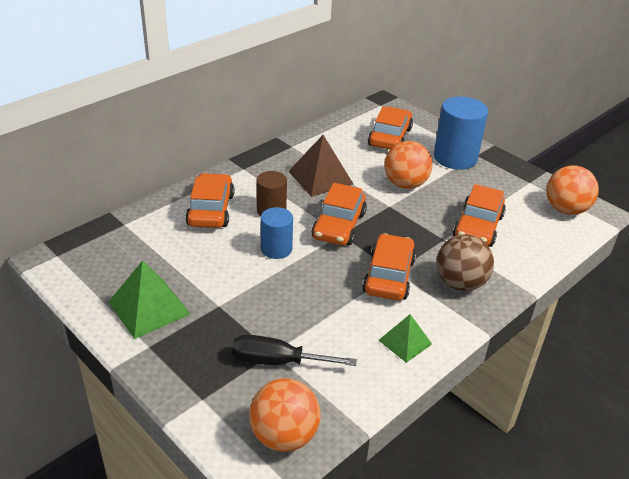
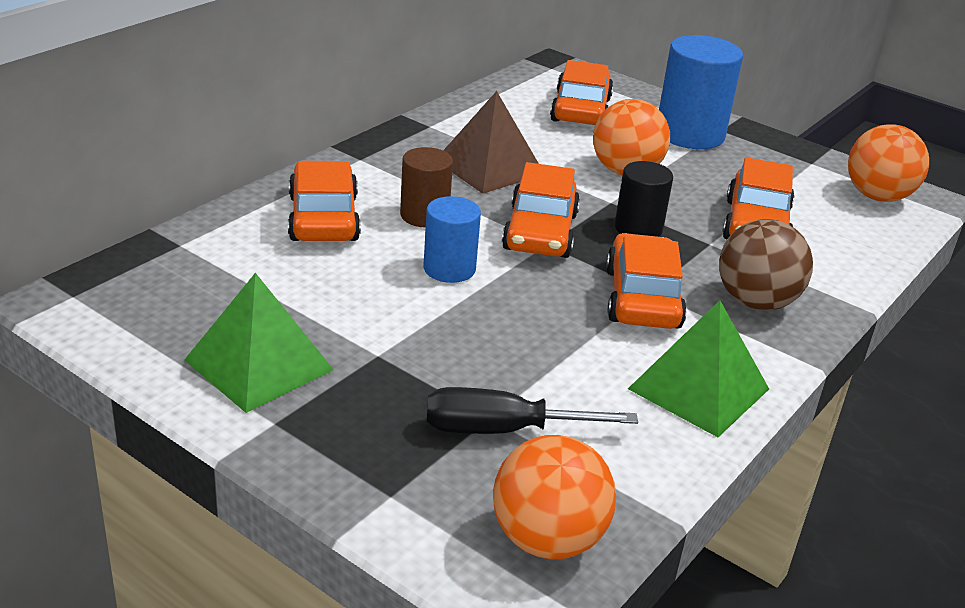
camera: 10 degrees left, 5 degrees down
green pyramid [379,314,432,363] -> green pyramid [628,300,769,437], size x1.63
none -> black cylinder [615,161,673,237]

